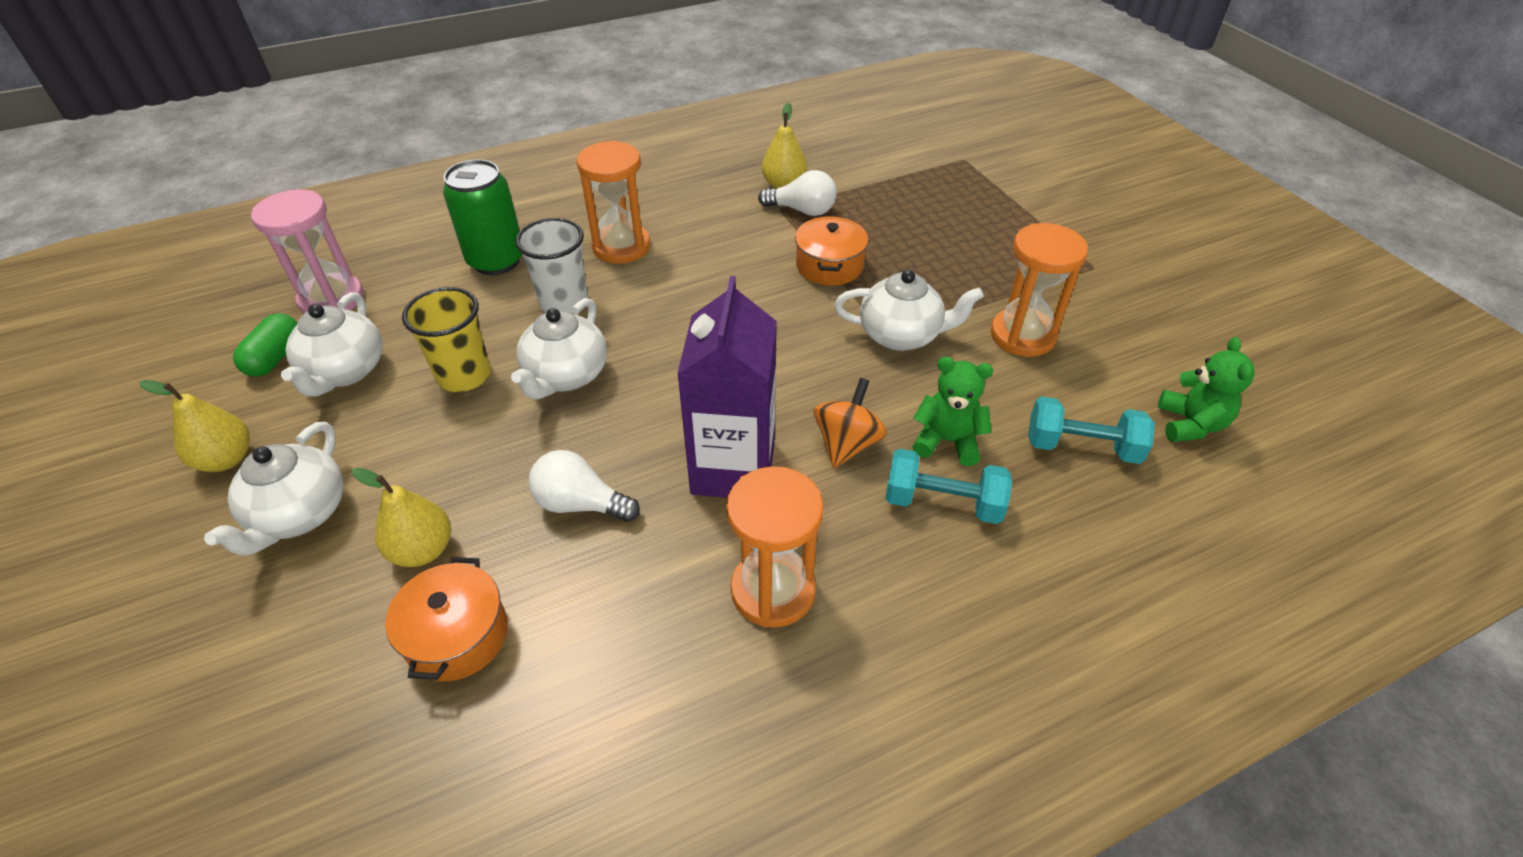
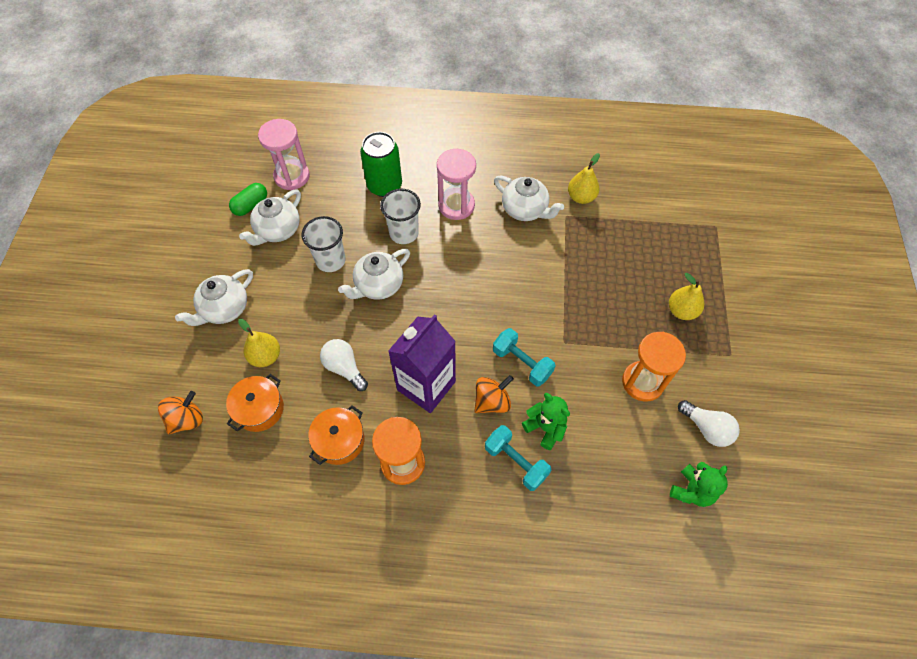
camera: 30 degrees right, 15 degrees up
yellow pear [139,380,250,472] -> yellow pear moved to [669,273,704,320]
yellow cup [402,287,491,392] -> white cup [302,216,346,272]
orange hourglass [577,140,650,264] -> pink hourglass [437,149,476,220]
white light bulb [758,170,837,216] -> white light bulb moved to [678,400,740,447]
orange pot [795,216,869,285] -> orange pot moved to [308,405,364,465]
white teapot [834,270,984,351] -> white teapot moved to [494,175,564,221]
turquoise dumbbell [1028,396,1155,464] -> turquoise dumbbell moved to [493,328,555,387]
none -> orange spinning top [158,391,203,434]

